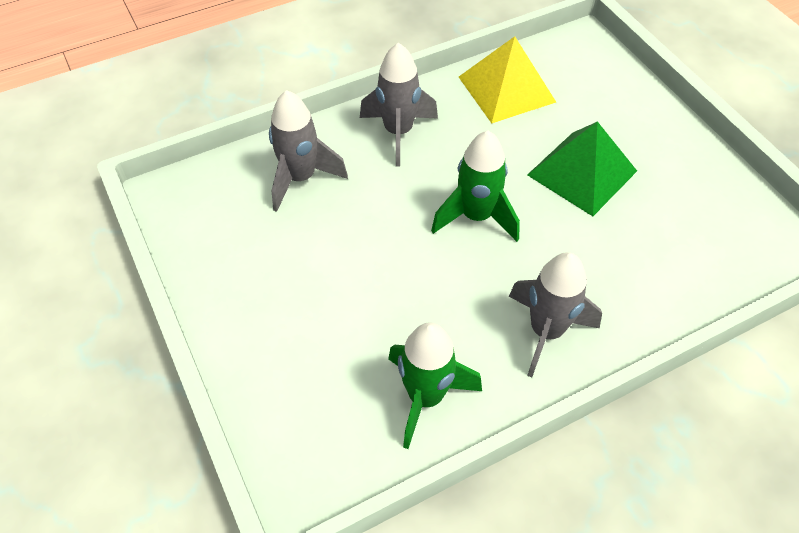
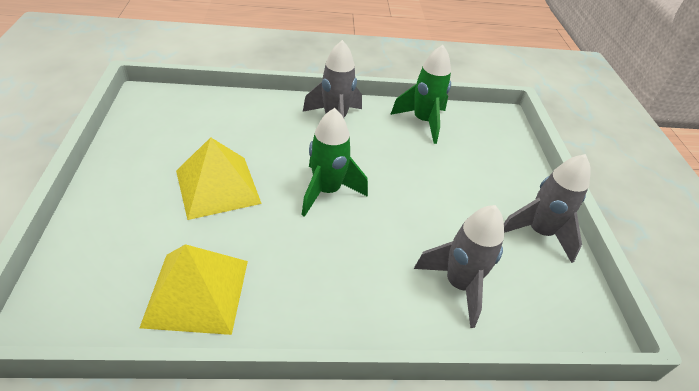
camera: 160 degrees left, 10 degrees down
grey rocket [360,43,438,166] -> grey rocket moved to [504,154,591,263]
green pyramid [527,121,637,216] -> yellow pyramid [176,137,262,220]

